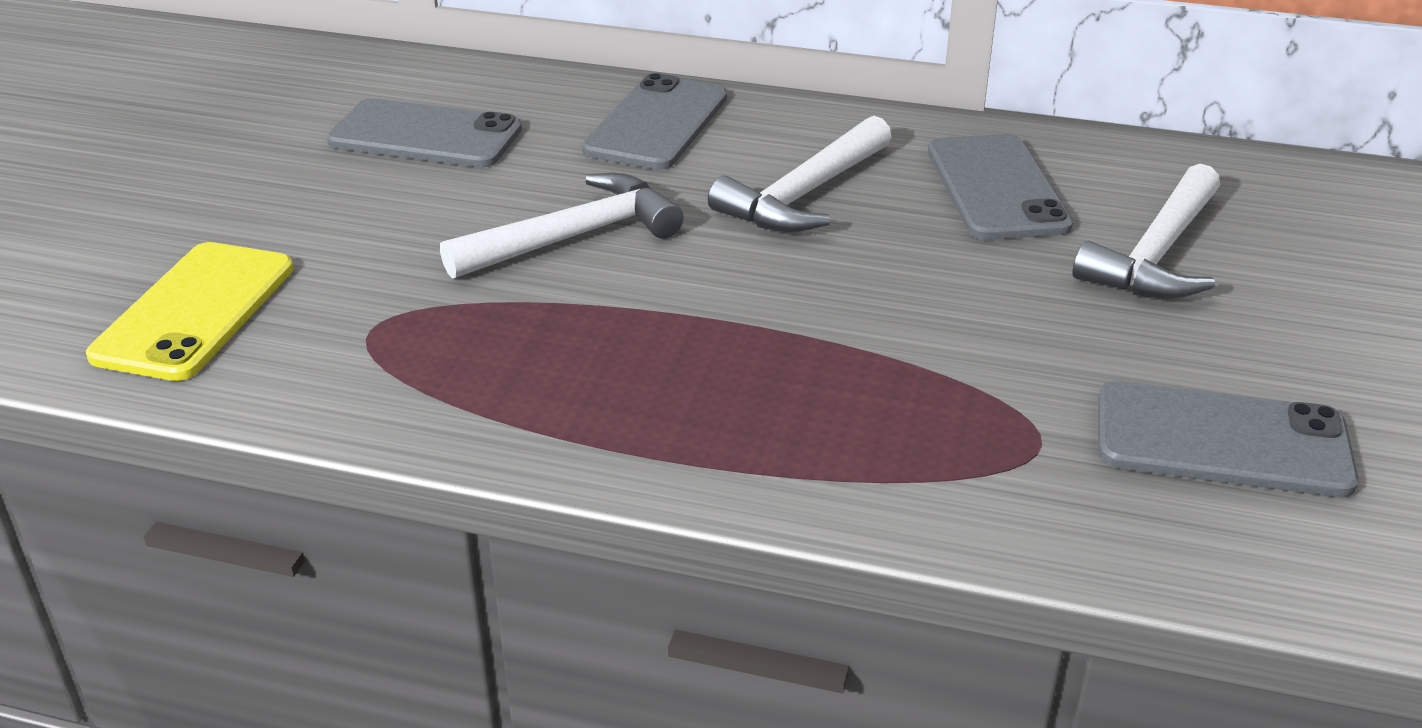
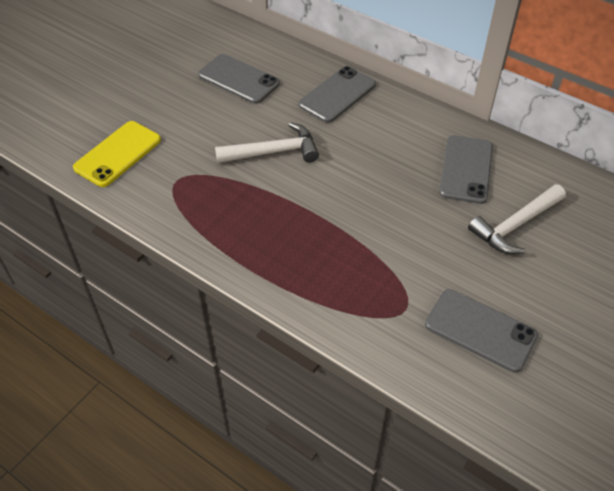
camera: 20 degrees right, 15 degrees up
white hammer [708,116,892,232] -> none

